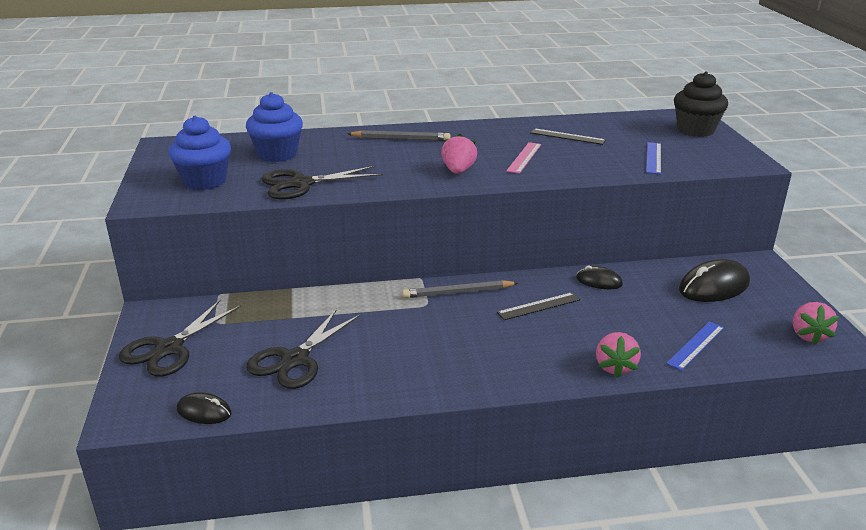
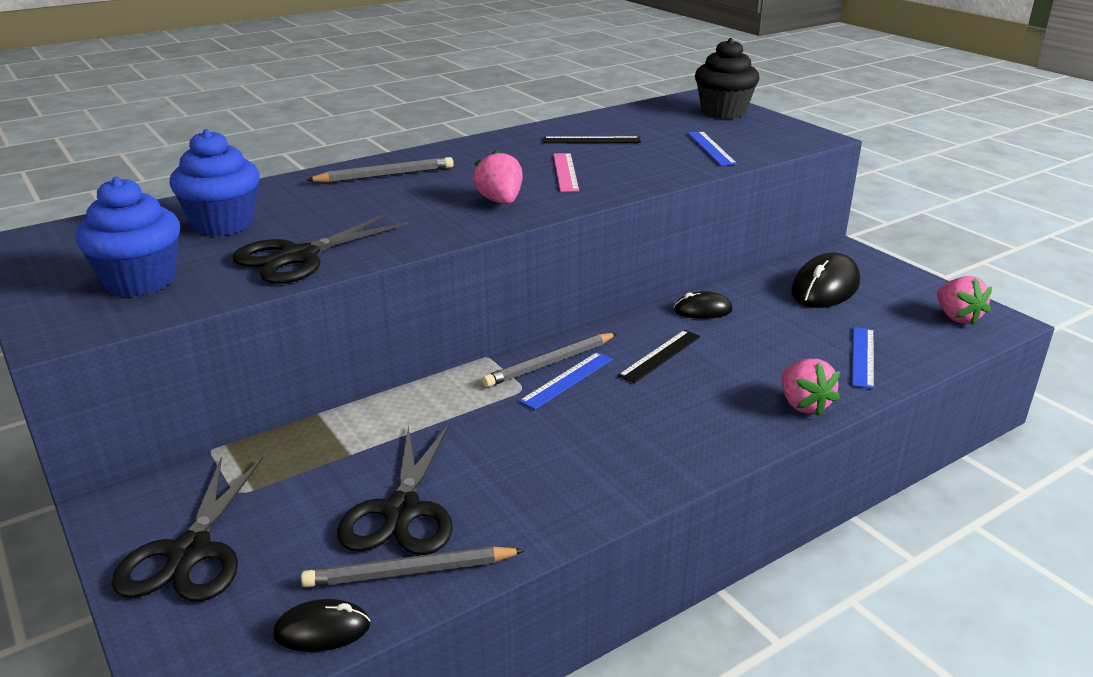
camera: 25 degrees left, 0 degrees up
none -> grey pencil [301,546,525,587]
none -> blue ruler [519,352,613,409]

